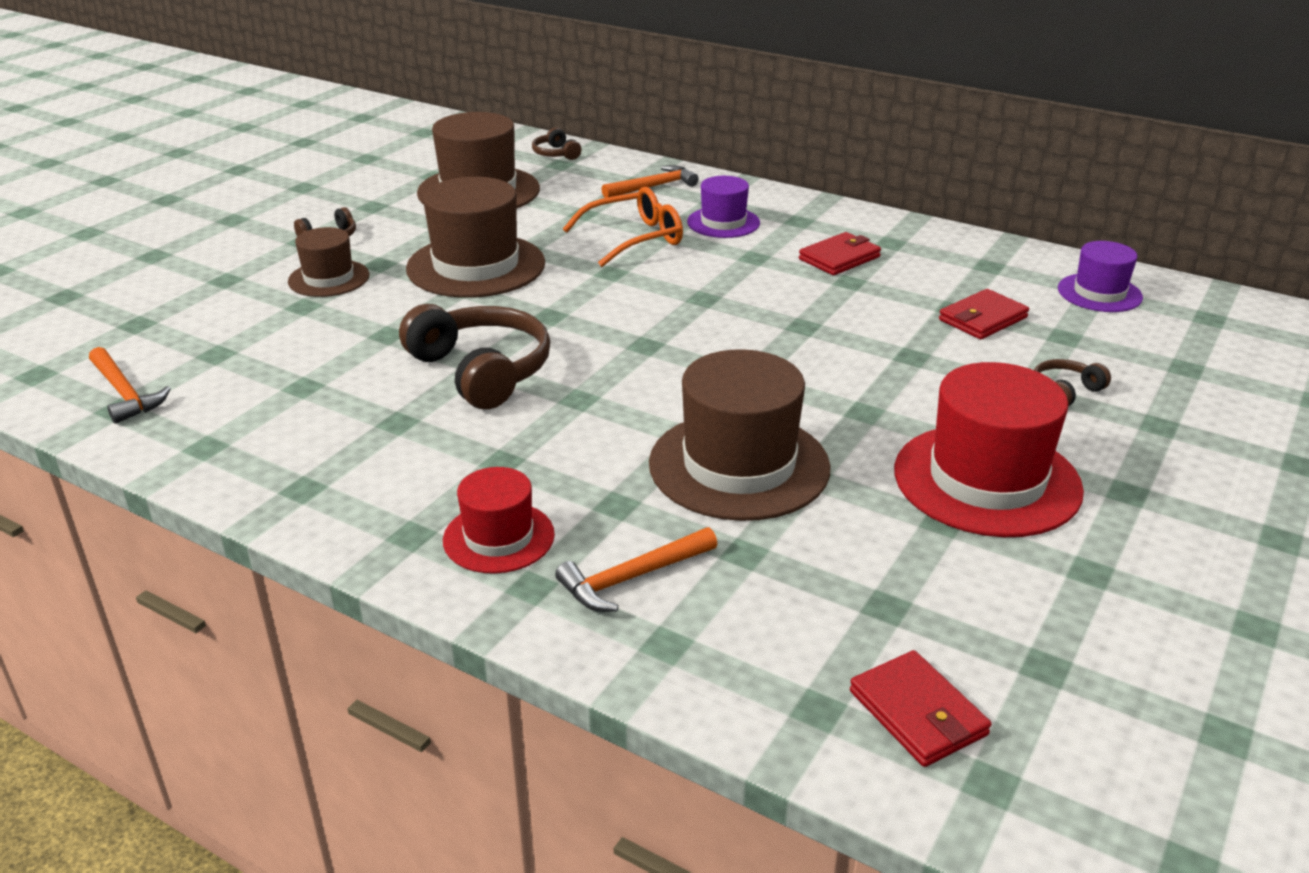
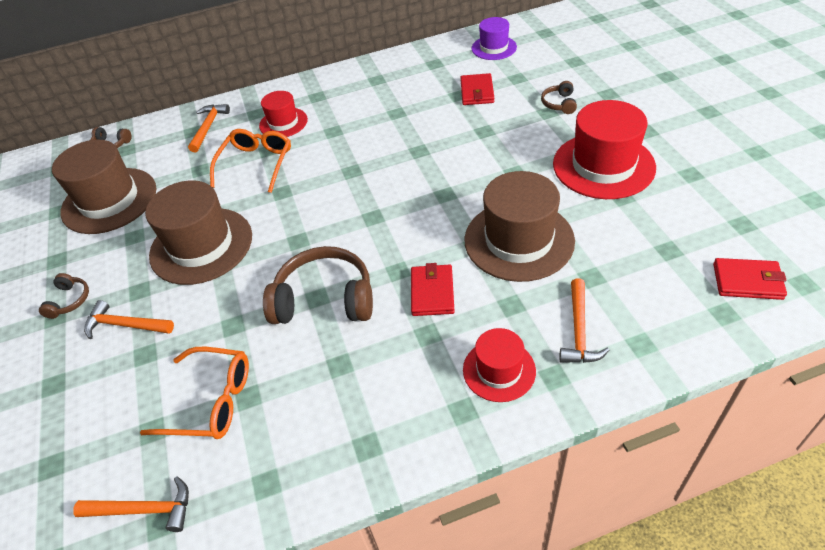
camera: 45 degrees left, 15 degrees up
brown hat [288,227,369,297] -> orange hammer [84,300,174,339]
purple hat [687,176,760,238] -> red hat [259,91,308,137]
red wallet [799,232,881,275] -> red wallet moved to [411,263,455,316]
none -> orange glasses [140,347,249,439]

